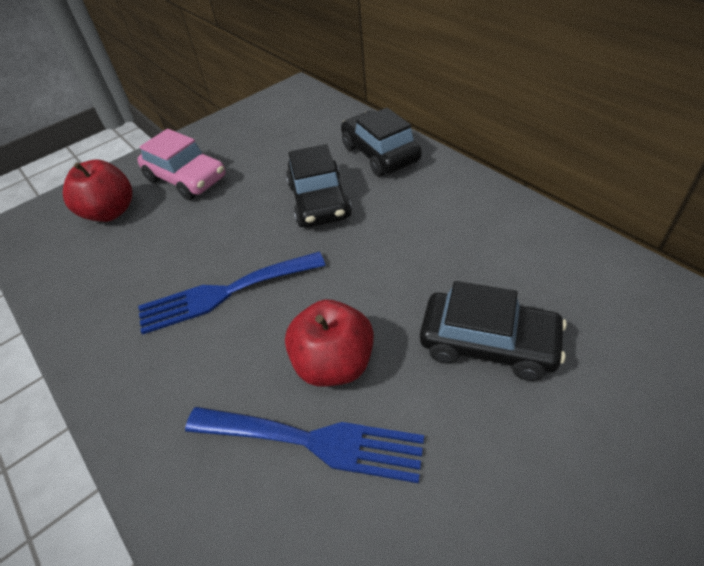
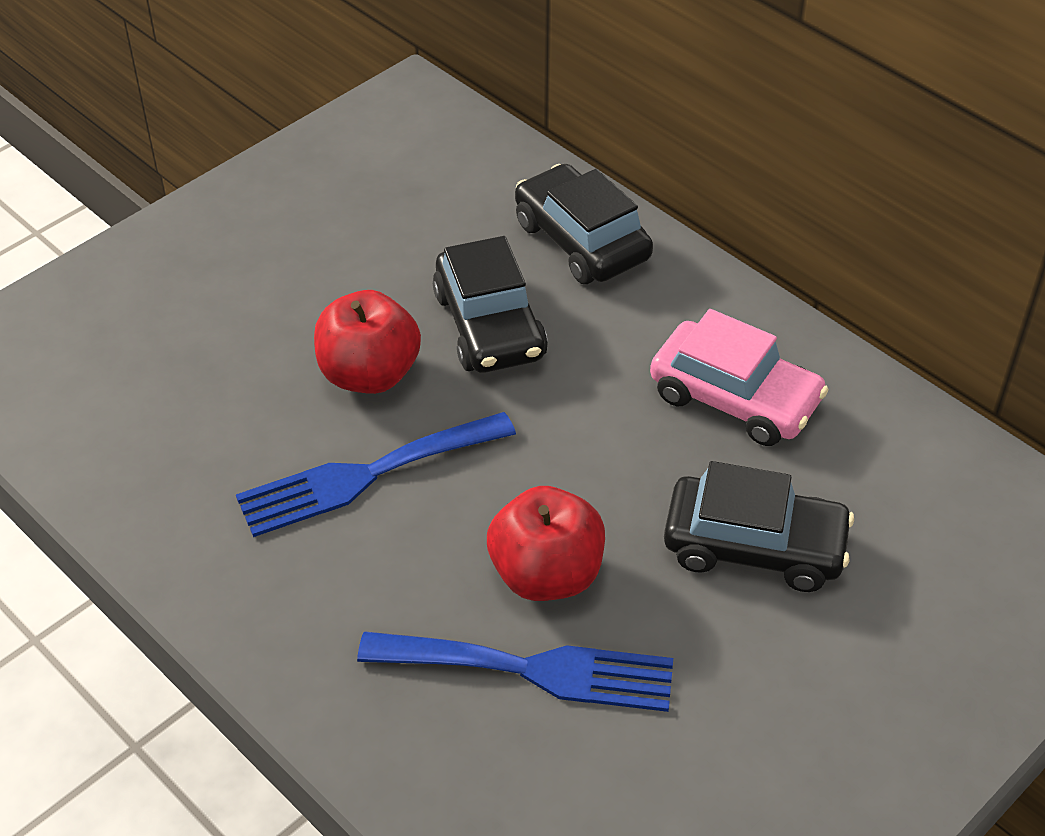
camera: 10 degrees left, 0 degrees up
red apple [63,159,132,222] -> red apple moved to [314,290,421,394]
pink car [137,129,226,200] -> pink car moved to [650,309,829,446]

